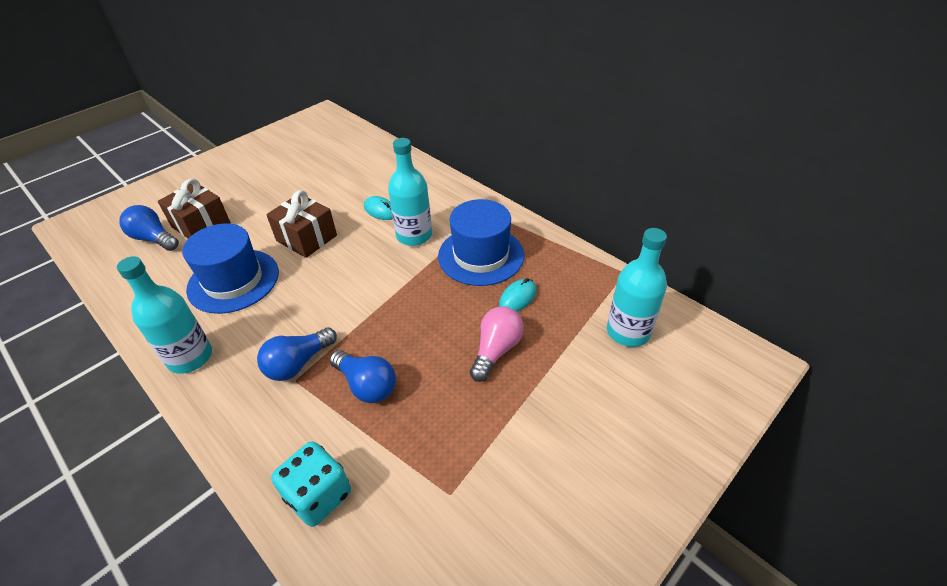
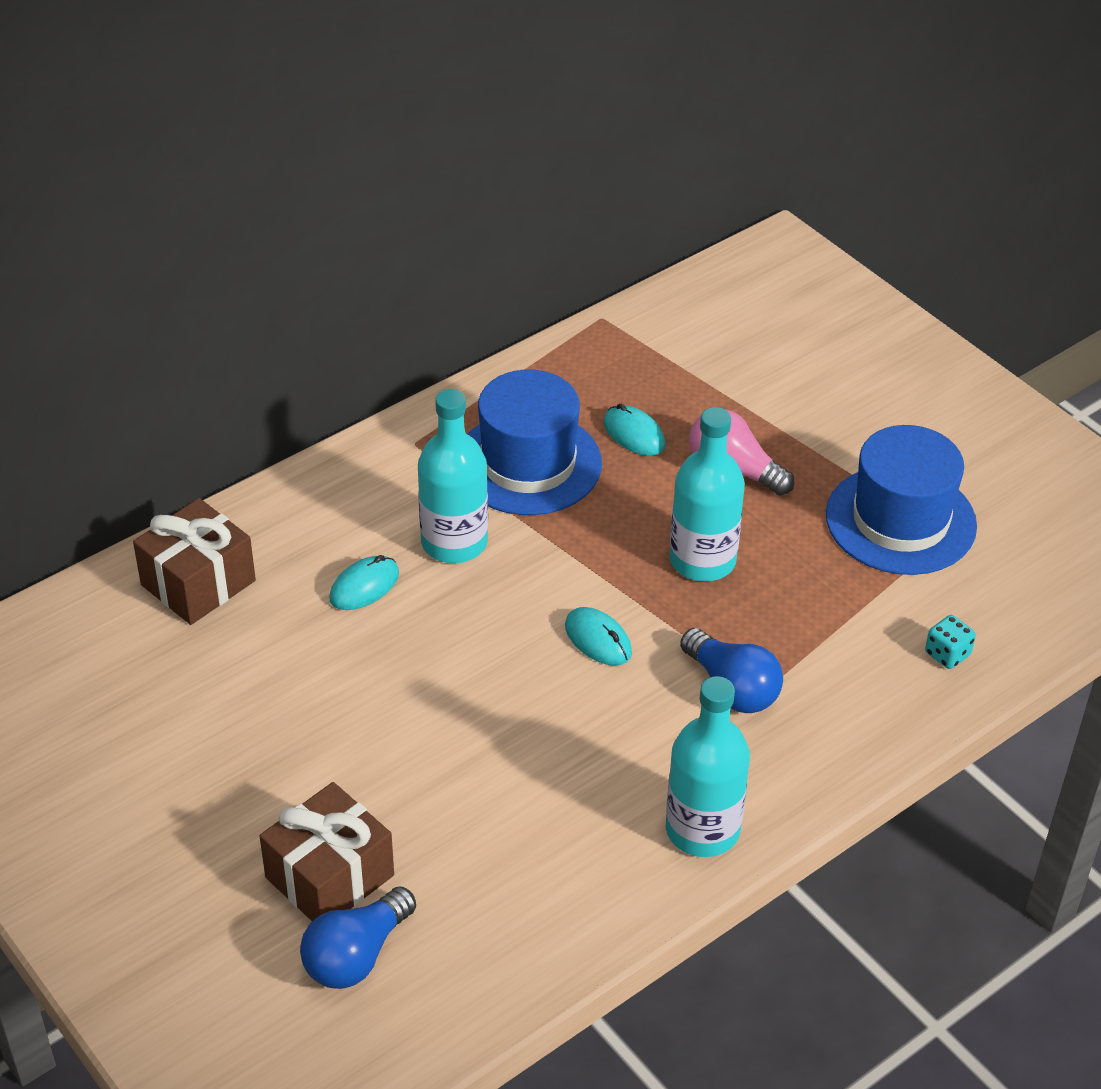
camera: 85 degrees left, 0 degrees up
blue hat [182,223,279,314] -> blue hat moved to [826,425,977,575]
brown gift [266,190,337,258] -> brown gift moved to [133,498,256,625]
turquoise dice [271,441,351,527] -> turquoise dice [925,615,976,669], size x0.53
blue light bulb [330,350,396,403] -> none
turquoise bottle [607,228,667,347] -> turquoise bottle moved to [669,407,745,582]
none -> turquoise mouse [565,607,632,666]

